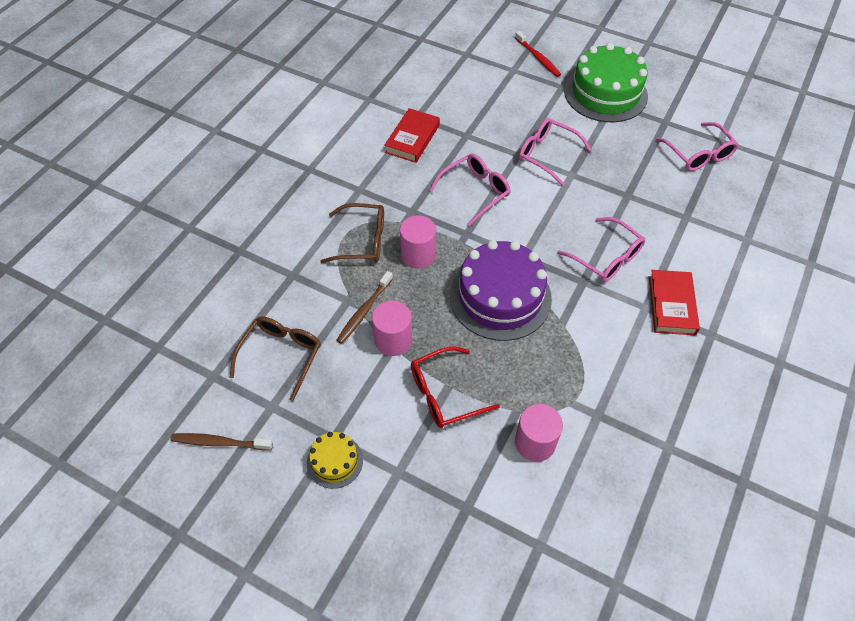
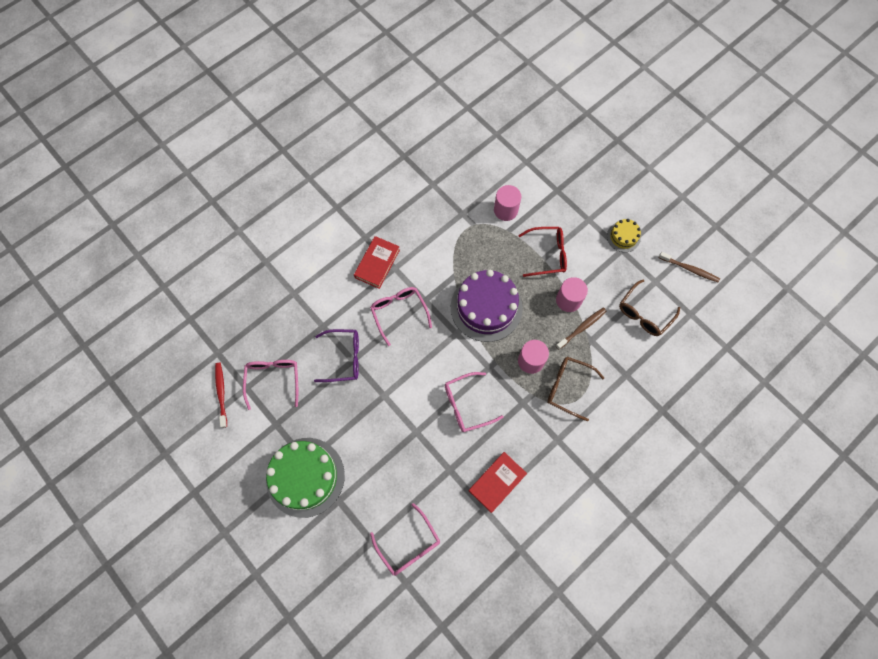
camera: 160 degrees left, 15 degrees up
red toothbrush [515,31,561,77] -> red toothbrush moved to [215,363,227,428]
pink glasses [519,118,592,186] -> pink glasses moved to [370,503,440,576]
none -> purple glasses [314,329,359,382]

